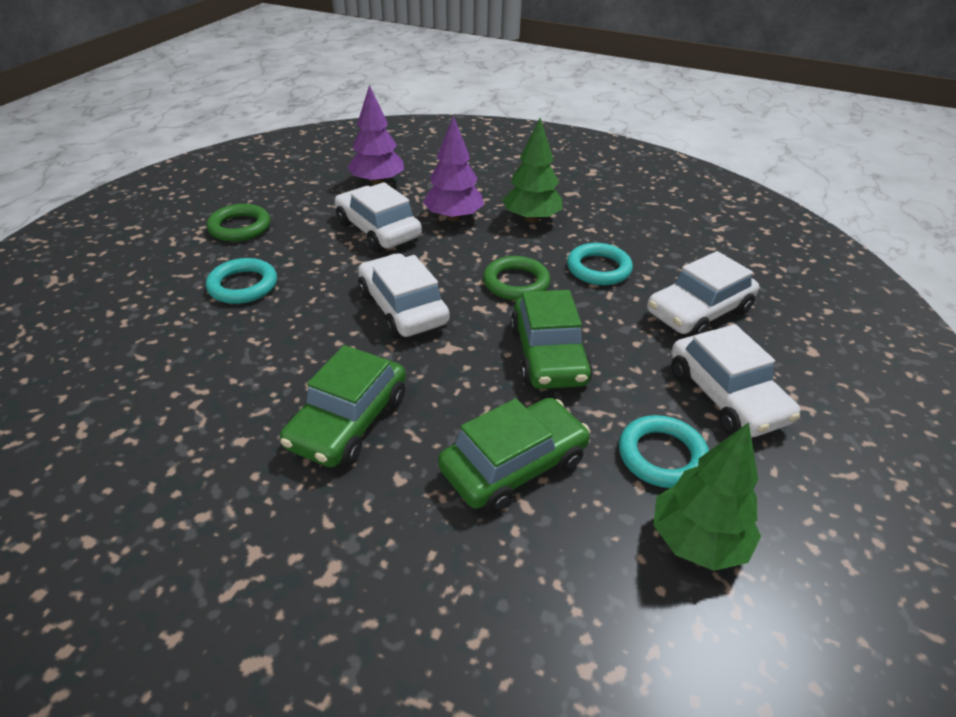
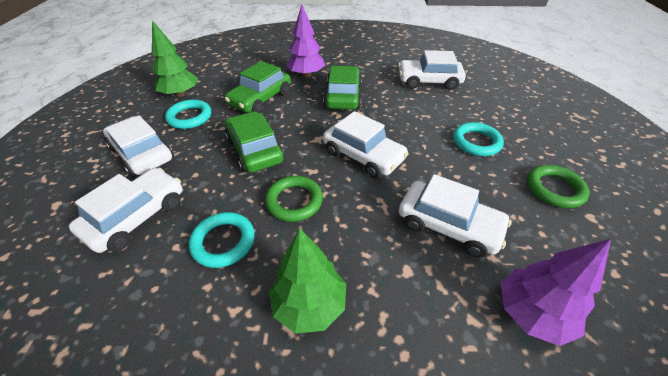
camera: 160 degrees right, 5 degrees up
purple tree [423,116,484,222] -> purple tree moved to [286,5,325,77]
none -> white car [398,50,466,90]

